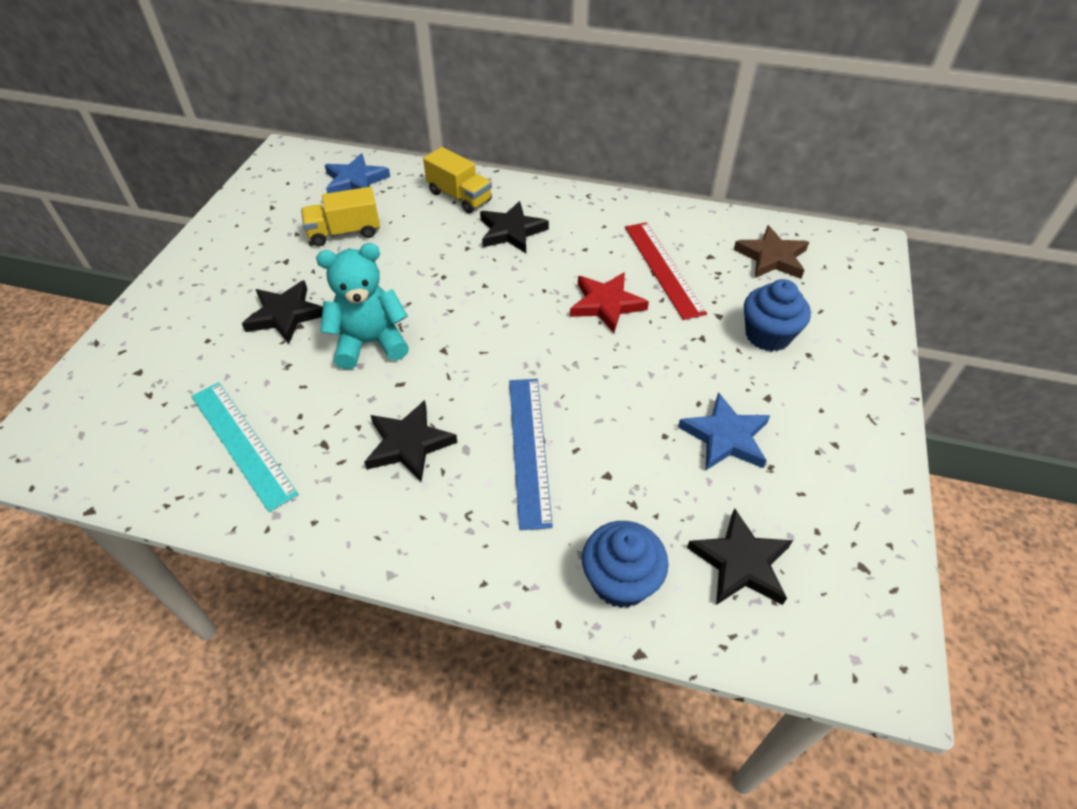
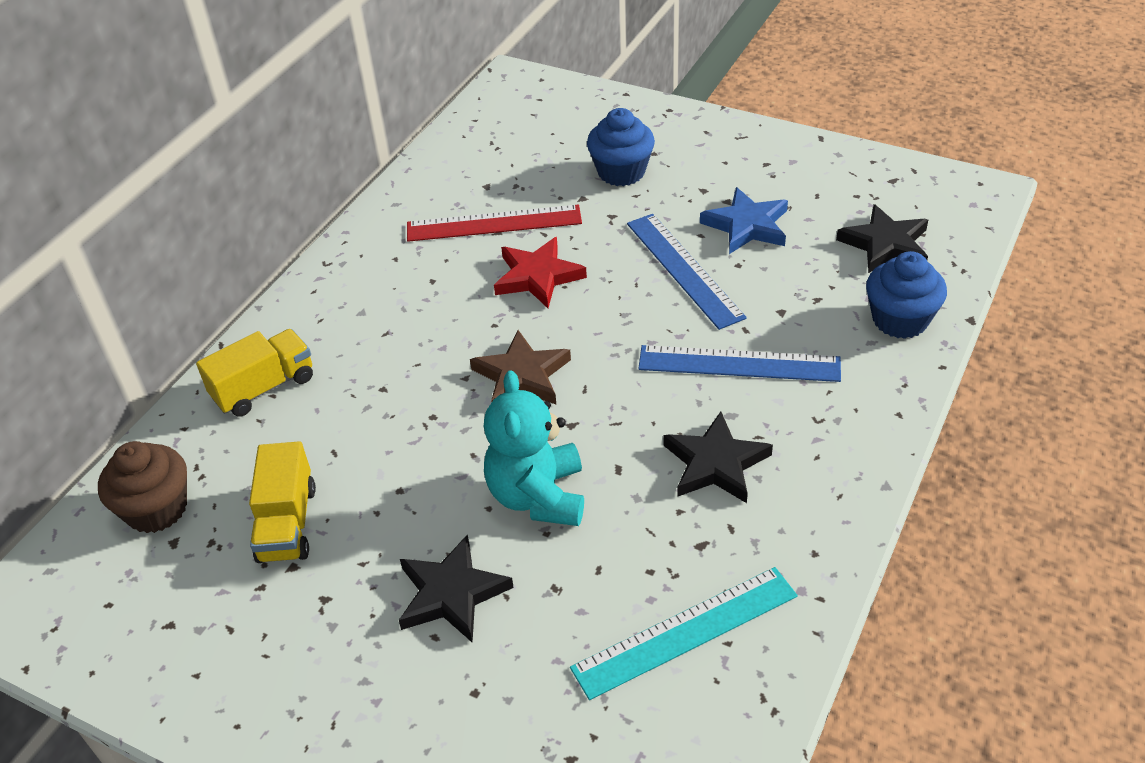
camera: 75 degrees left, 5 degrees down
blue star [325,153,390,193] -> brown cupcake [98,441,187,533]
black star [480,201,549,253] -> none
brown star [734,225,809,279] -> brown star moved to [470,330,571,404]
none -> blue ruler [627,214,747,330]

